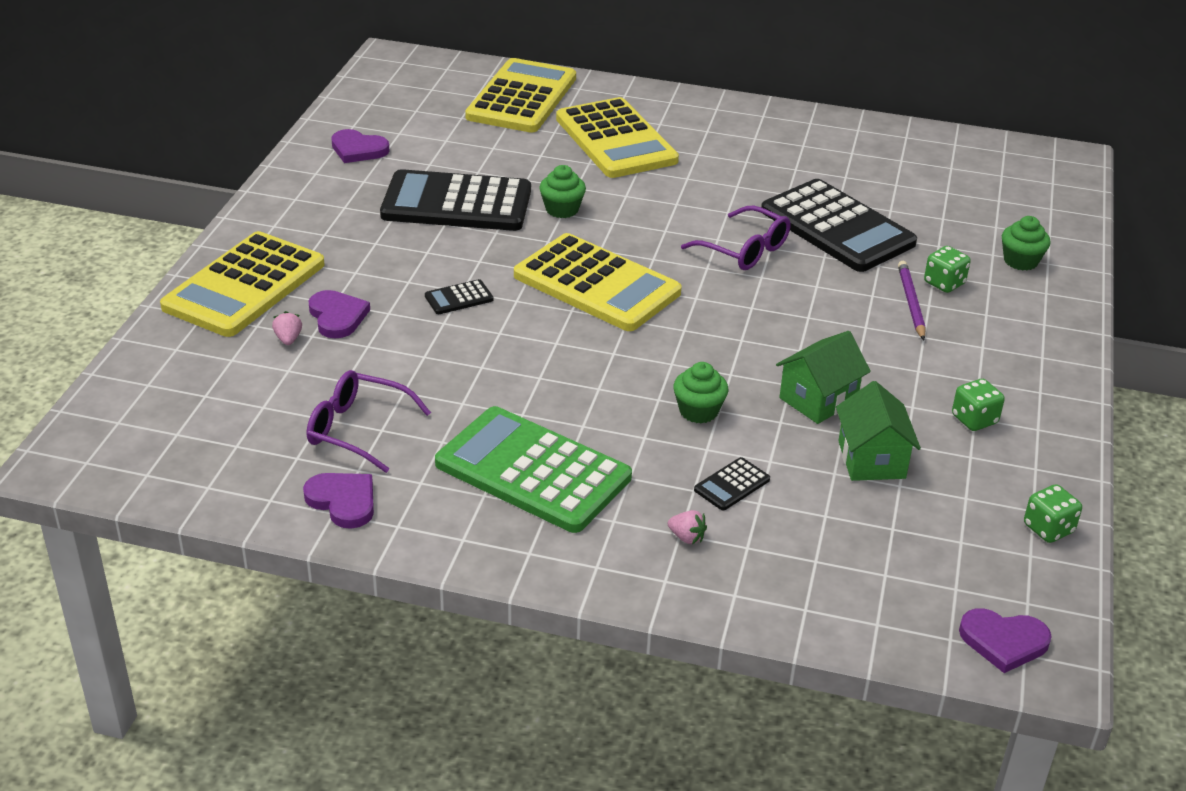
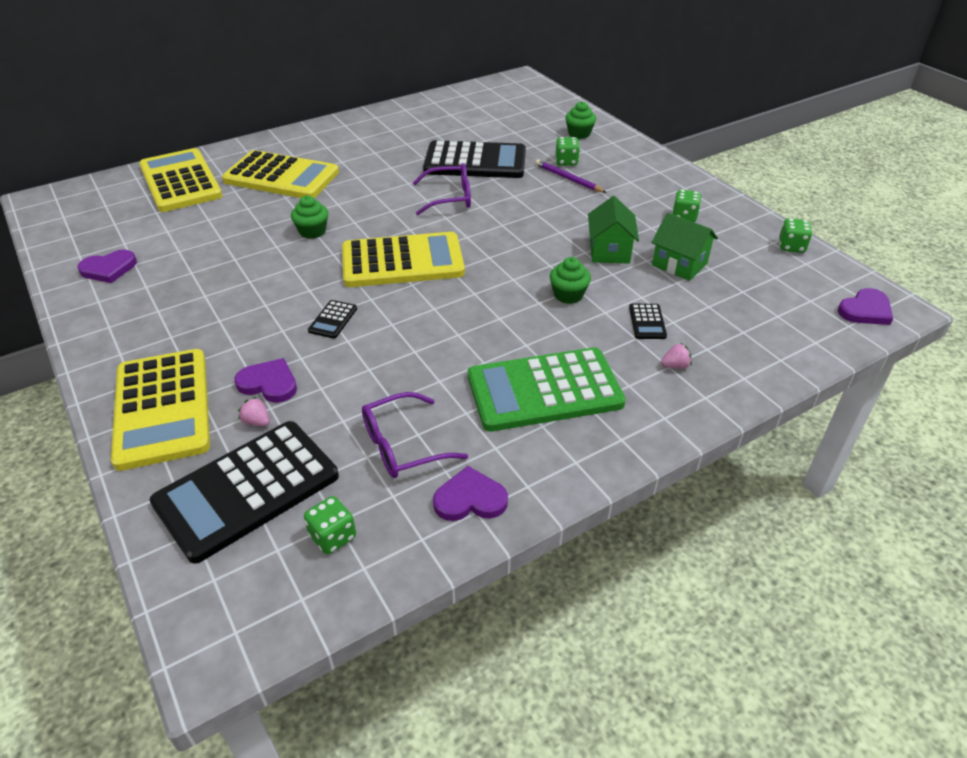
camera: 45 degrees left, 5 degrees up
black calculator [380,169,531,231] -> black calculator moved to [150,421,339,564]
none -> green dice [304,496,356,554]

